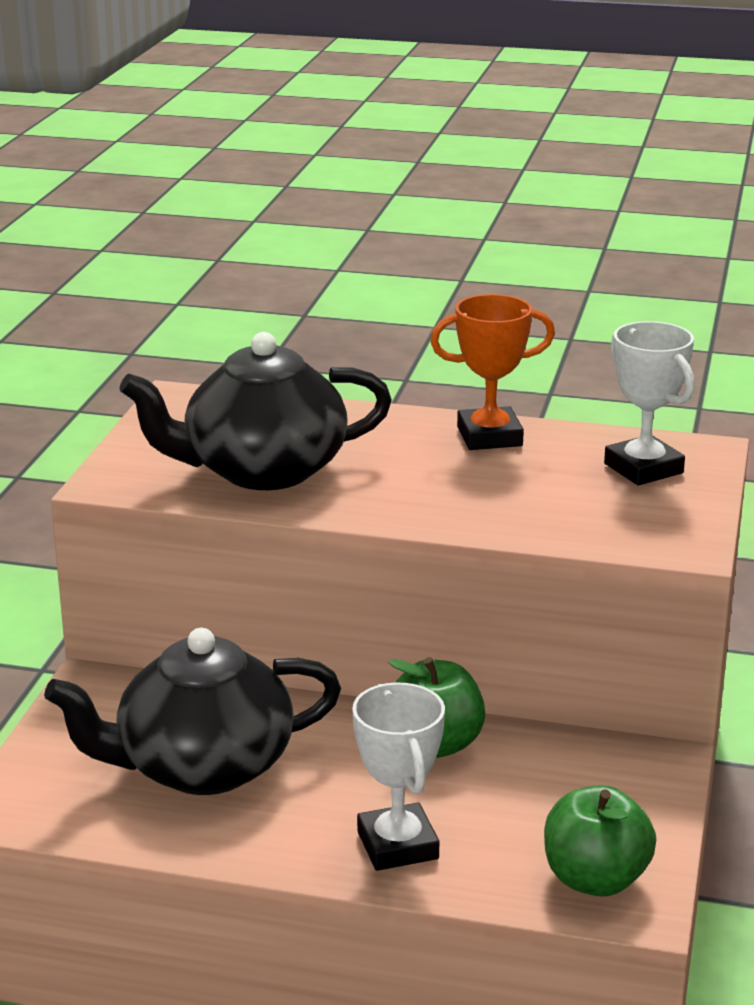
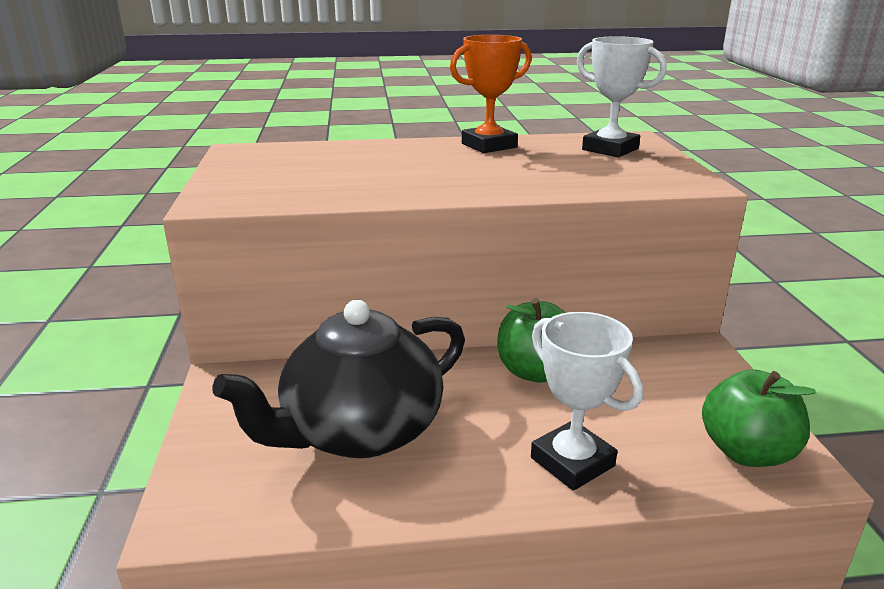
camera: 20 degrees left, 0 degrees up
black teapot [119,332,392,490] -> none

